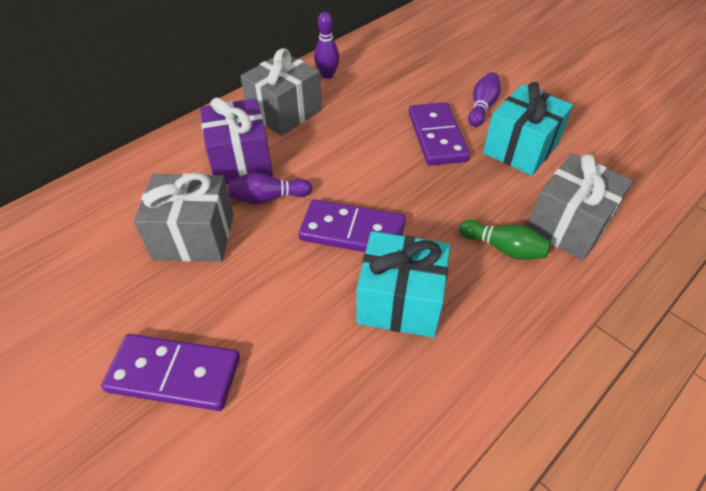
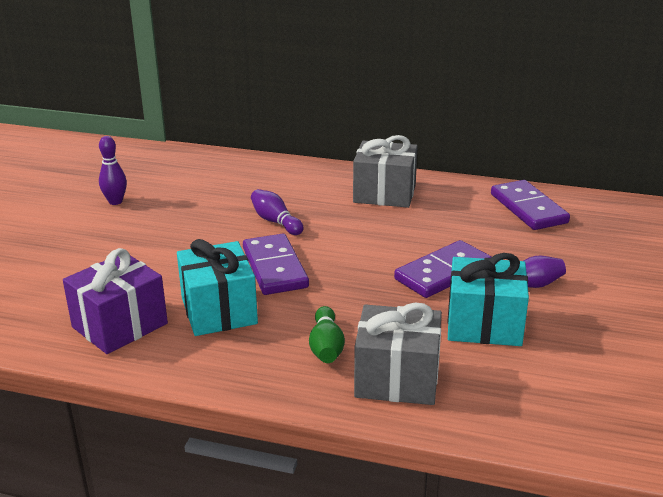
camera: 60 degrees right, 20 degrees down
purple domino [101,334,240,411] -> purple domino moved to [491,180,570,230]
grey gift [134,173,234,262] -> none
purple gift [200,97,273,185] -> purple gift moved to [63,248,168,354]
purple bowling pin [314,12,339,79] -> purple bowling pin moved to [99,136,127,205]

